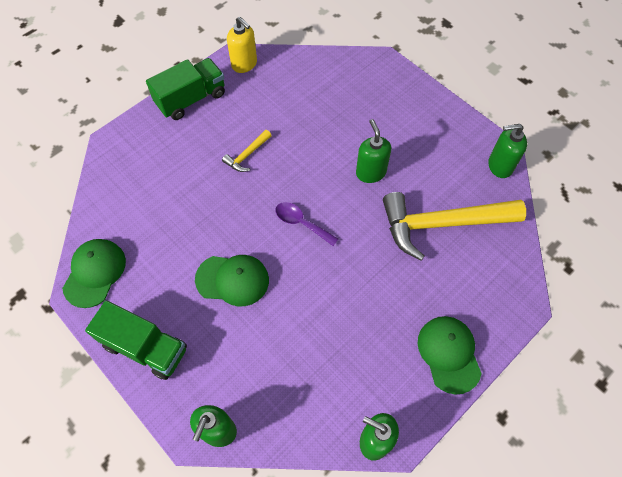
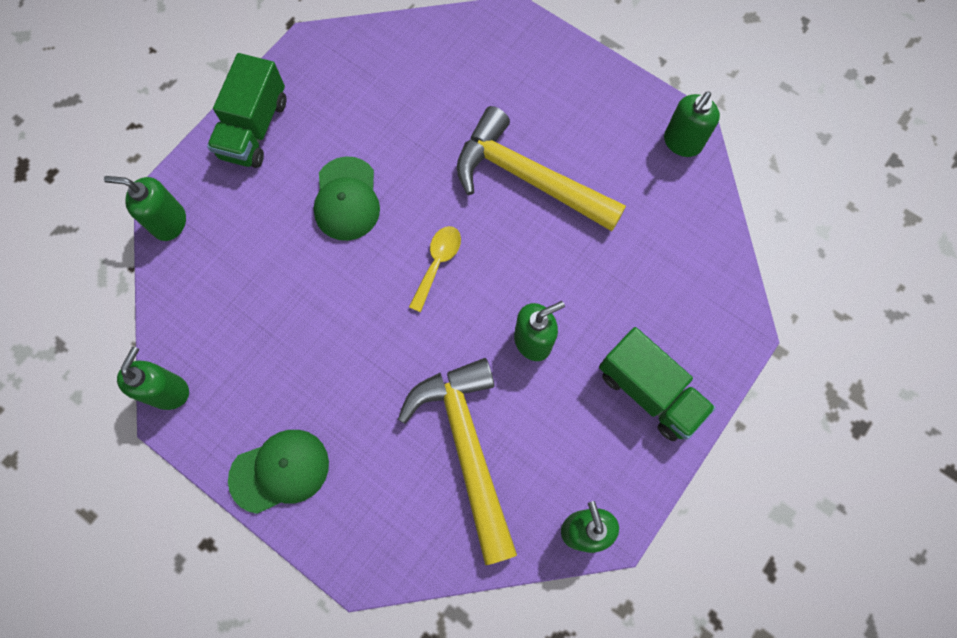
camera: 80 degrees right, 10 degrees up
green cap [62,239,126,308] -> none
green truck [146,58,225,120] -> green truck moved to [599,327,716,441]
yellow hammer [222,130,272,172] -> yellow hammer [457,106,626,231], size x2.31
yellow soap dispenser [227,17,257,73] -> green soap dispenser [664,92,720,157]
purple spoon [275,202,338,246] -> yellow spoon [409,226,461,312]

